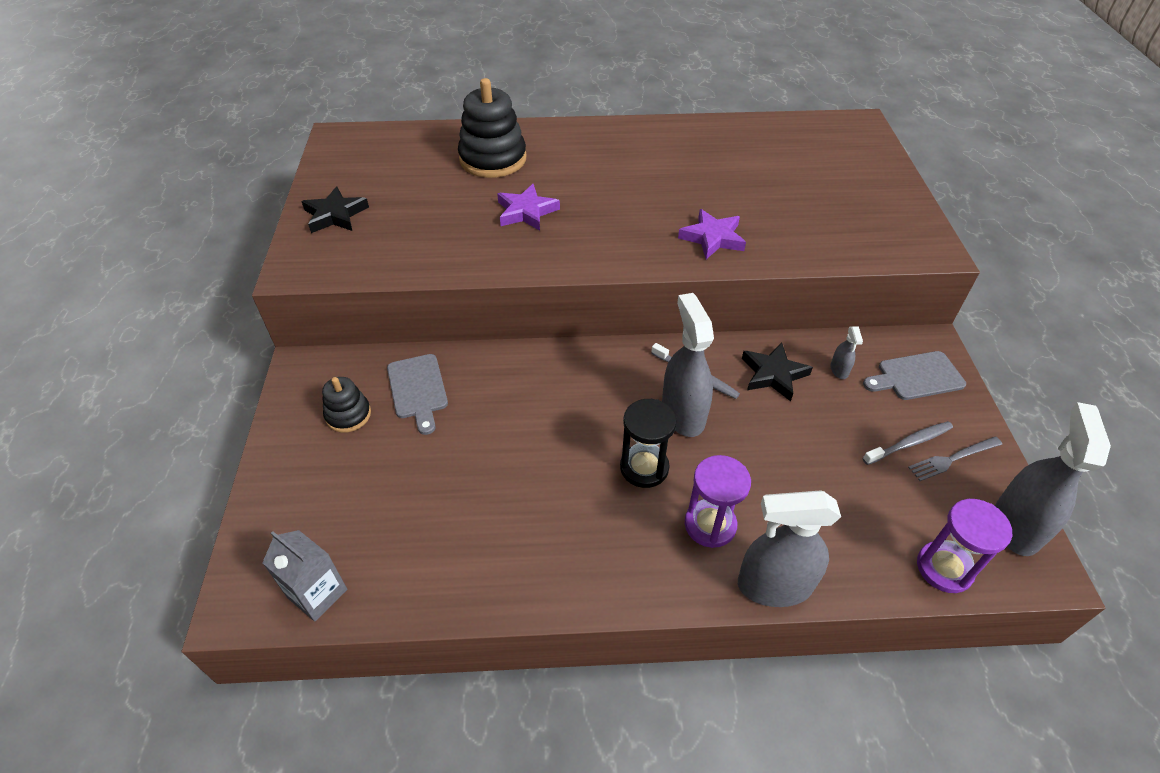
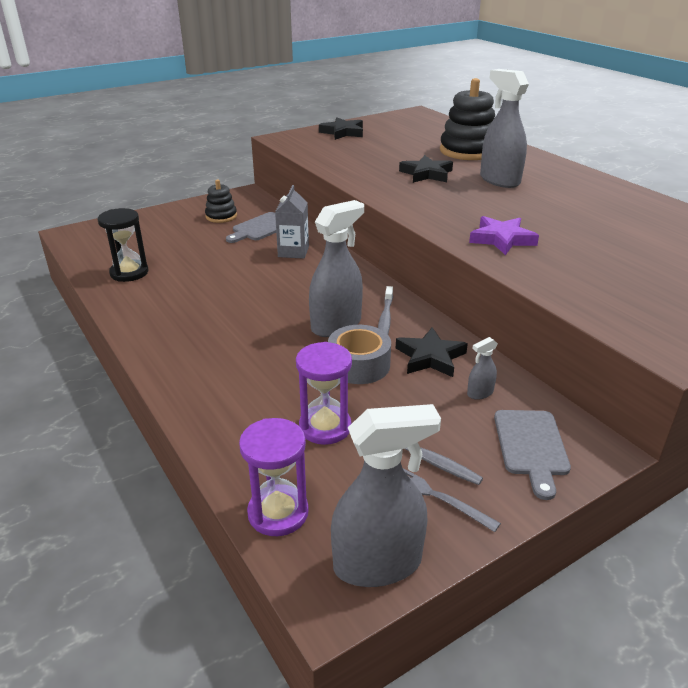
camera: 60 degrees right, 15 degrees down
grey carton [262,530,347,621] -> grey carton moved to [275,185,309,259]
purple star [497,184,560,231] -> black star [399,155,453,183]
black hourglass [620,399,677,488] -> black hourglass moved to [98,208,149,282]
purple hourglass [685,455,751,548] -> purple hourglass moved to [296,342,352,445]
grey spray bottle [738,490,841,607] -> grey spray bottle moved to [480,69,529,188]
grey cutting board [863,351,966,400] -> grey cutting board turned 135 degrees counterclockwise [494,410,571,500]
none -> grey tape [328,325,391,384]

